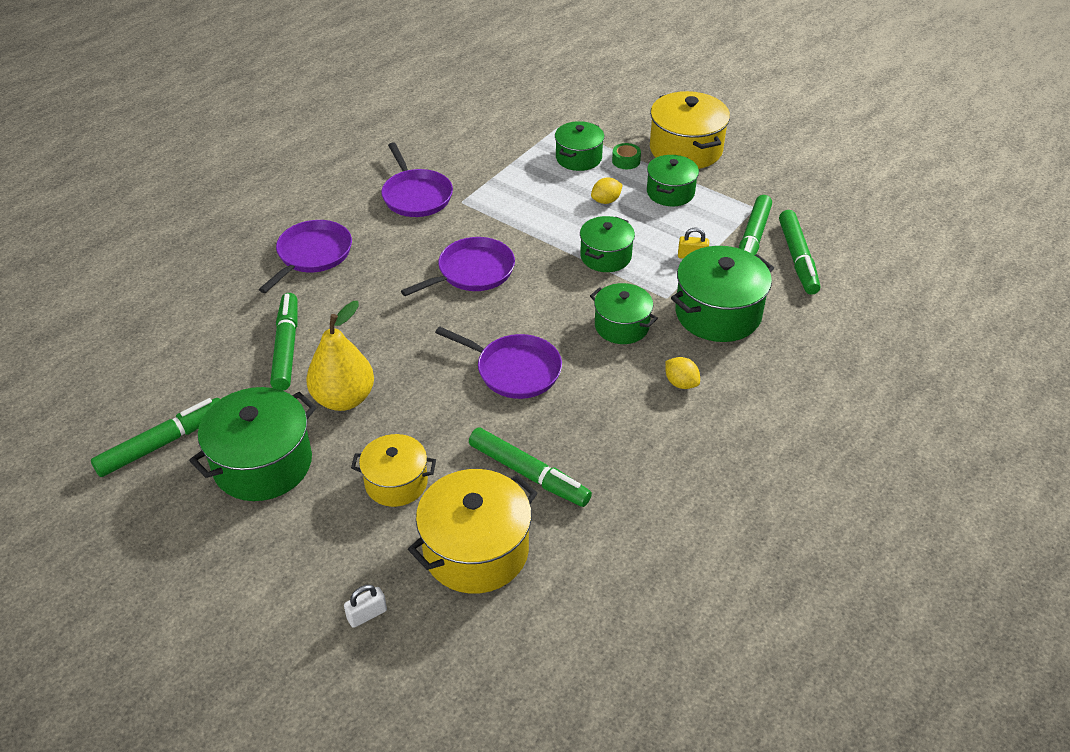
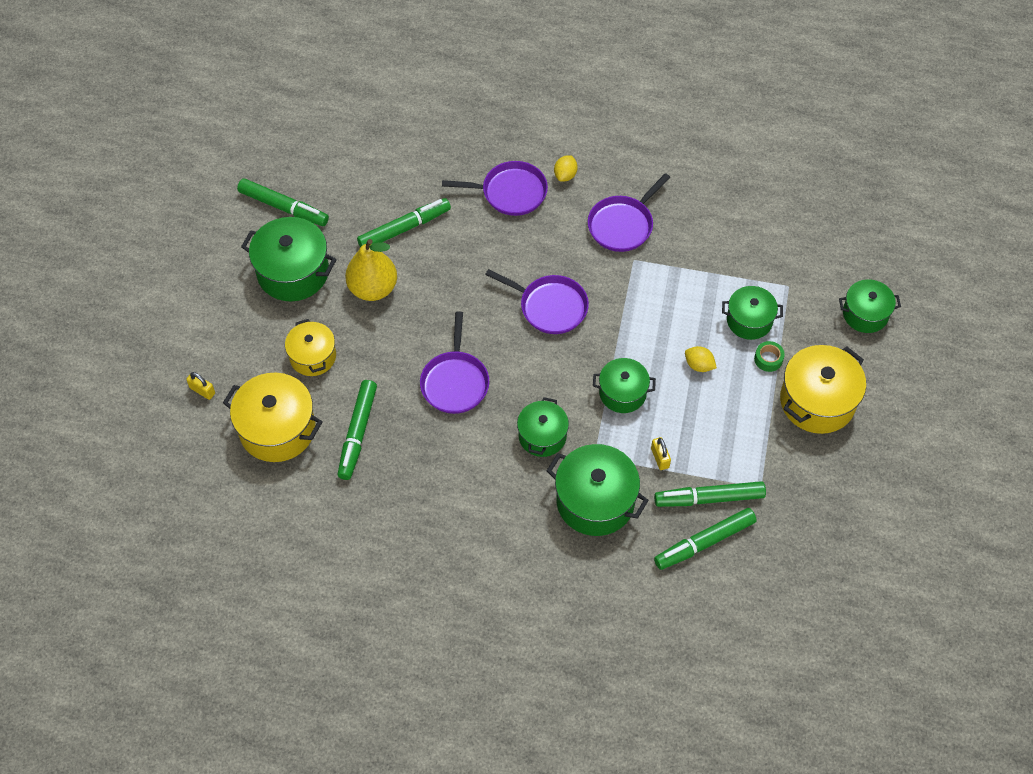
camera: 65 degrees right, 15 degrees up
white padlock [344,585,387,628] -> yellow padlock [186,372,215,400]
green pot [647,155,699,206] -> green pot moved to [839,279,901,333]
yellow lemon [665,357,700,389] -> yellow lemon moved to [554,155,578,182]

